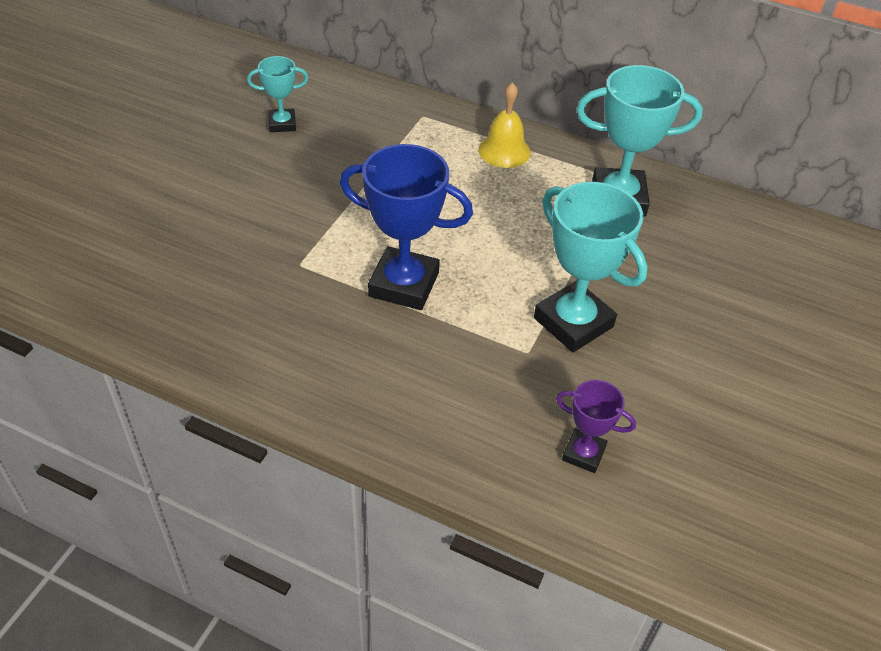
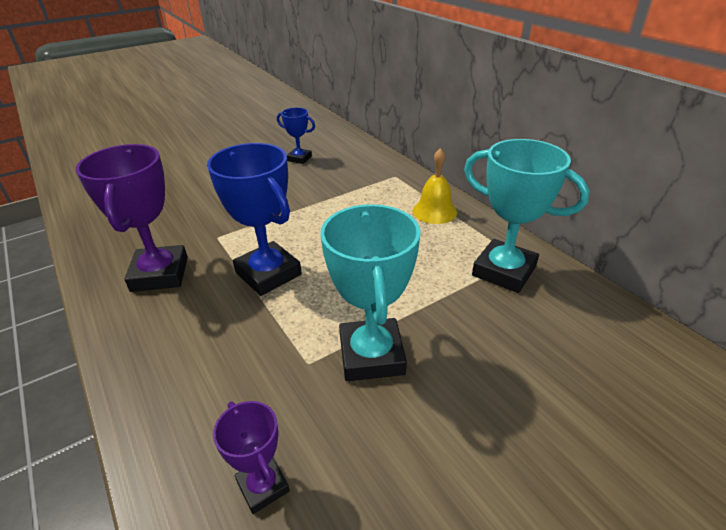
camera: 35 degrees right, 10 degrees down
turquoise trophy [247,56,309,132] -> blue trophy [277,107,315,164]
none -> purple trophy [76,144,188,292]

